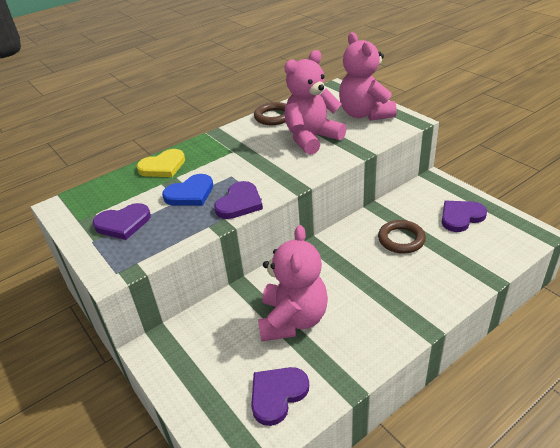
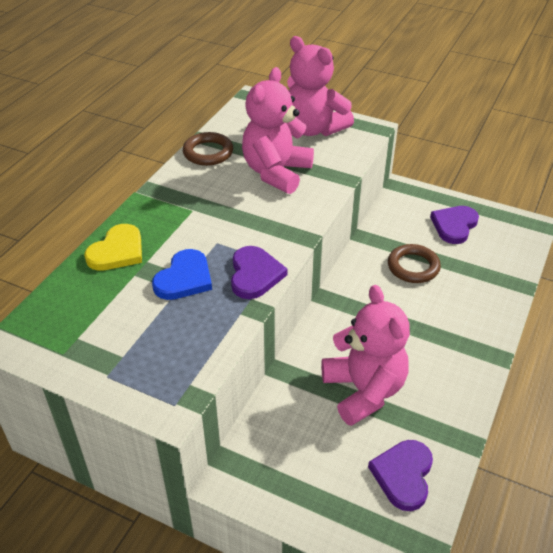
camera: 30 degrees left, 5 degrees up
purple heart [93,203,151,240] -> none

